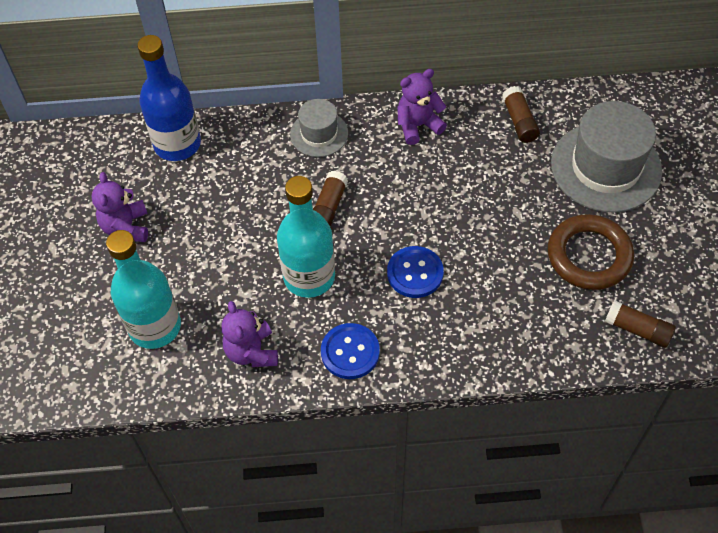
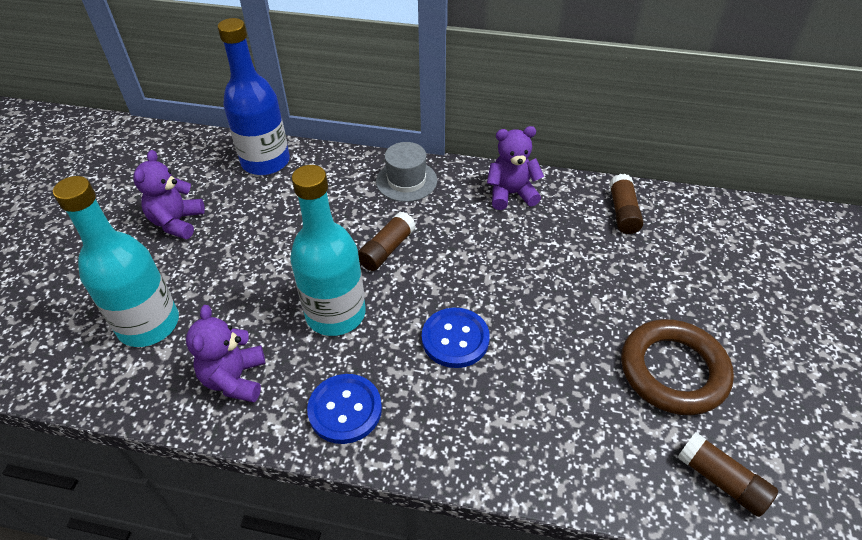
camera: 15 degrees right, 10 degrees down
grey hat [551,101,662,213] -> none

